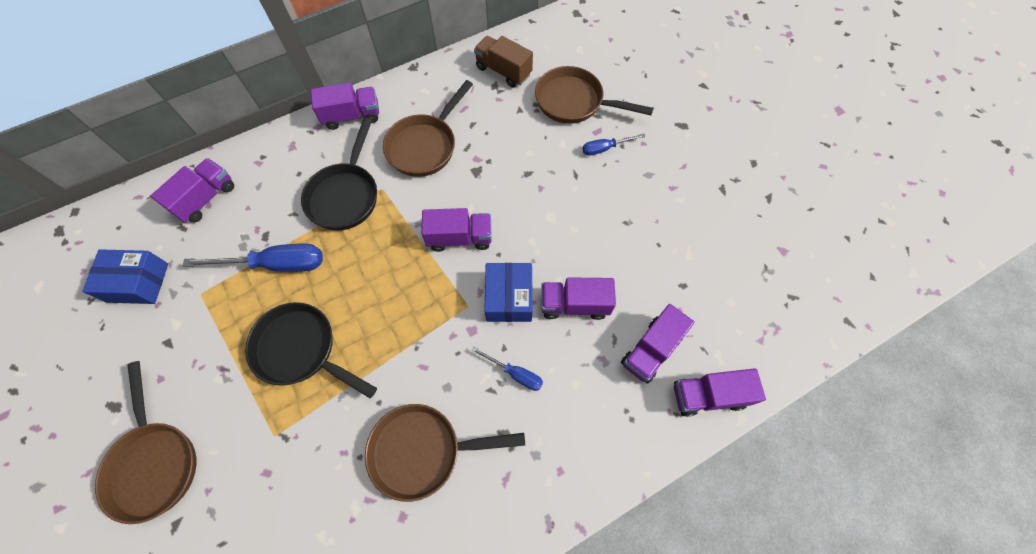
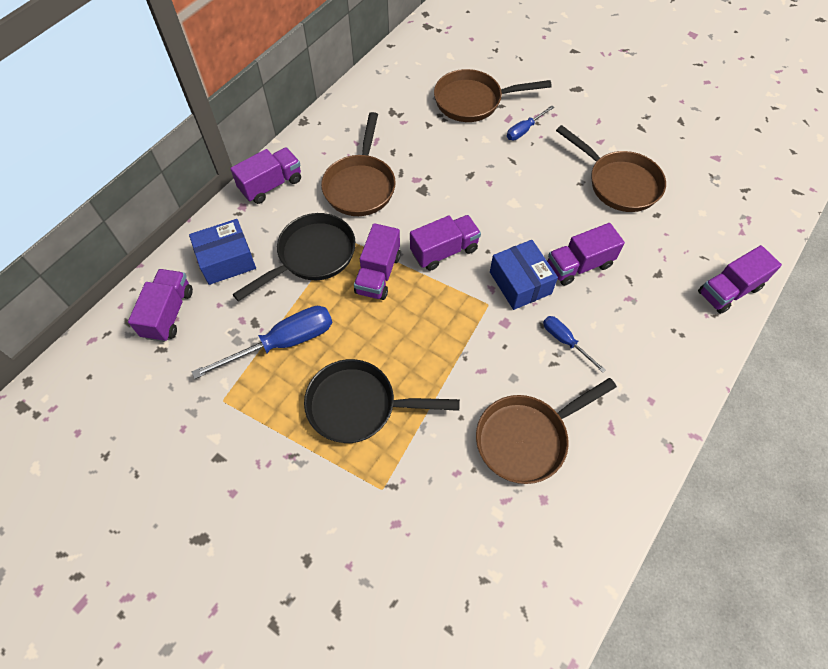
camera: 25 degrees left, 5 degrees down
blue box [82,249,168,304] -> blue box moved to [189,219,256,285]
brown pan [95,361,197,524] -> brown pan moved to [556,125,666,212]
black pan [301,117,377,231] -> black pan turned 120 degrees counterclockwise [232,213,356,302]
blue screwdriver [471,347,543,391] -> blue screwdriver turned 135 degrees counterclockwise [543,316,606,373]
brown truck [474,36,533,87] -> none
purple truck [621,304,694,384] -> purple truck moved to [354,223,401,300]

